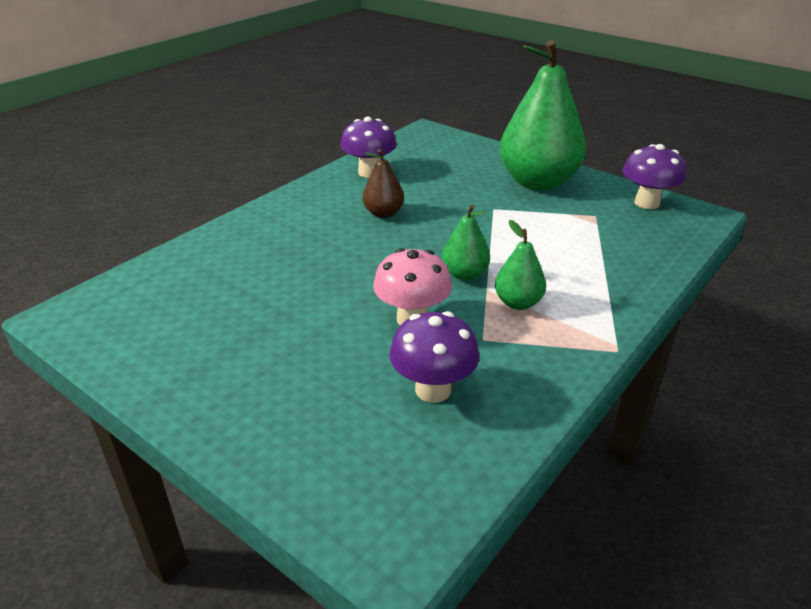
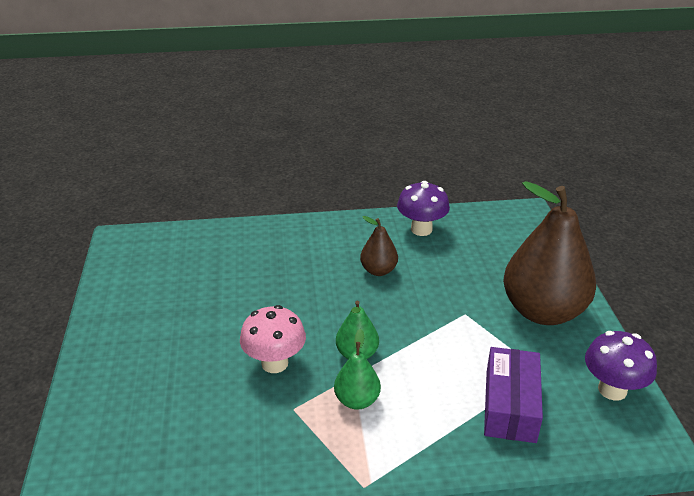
camera: 45 degrees right, 0 degrees up
purple mushroom [389,311,479,403] -> none
green pear [500,40,586,190] -> brown pear [503,181,596,325]
none -> purple box [484,347,543,443]

